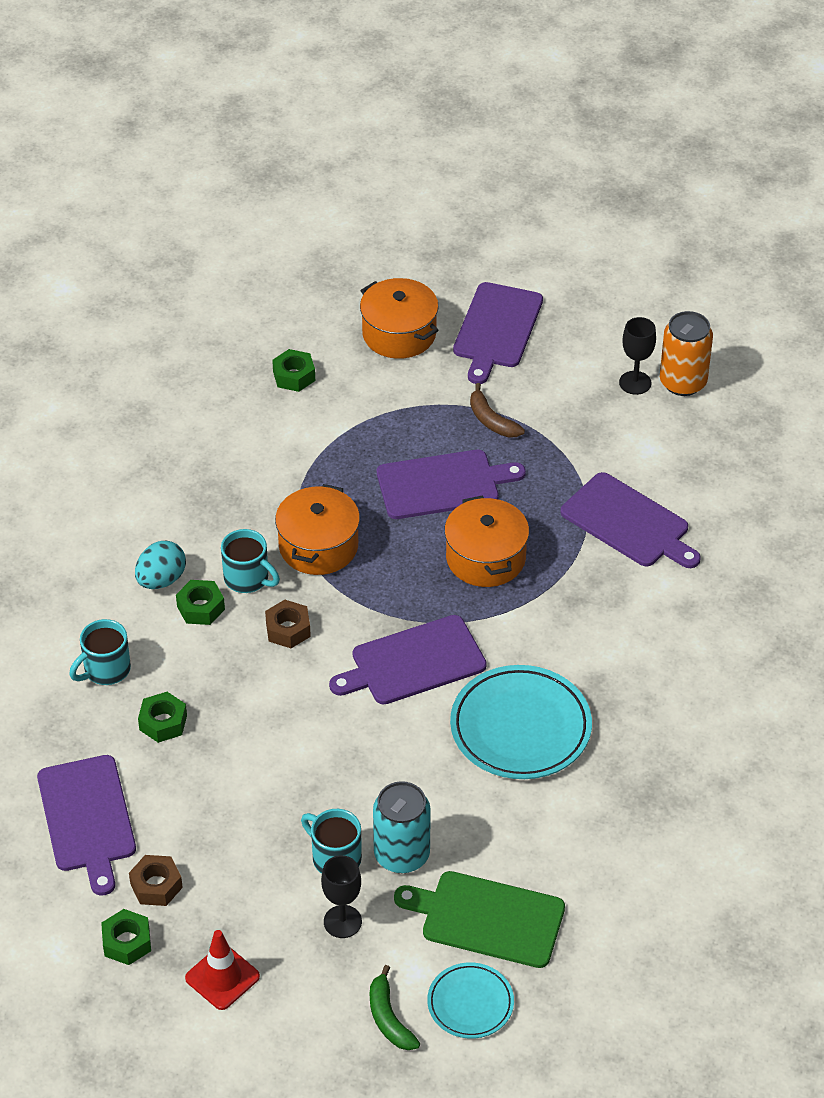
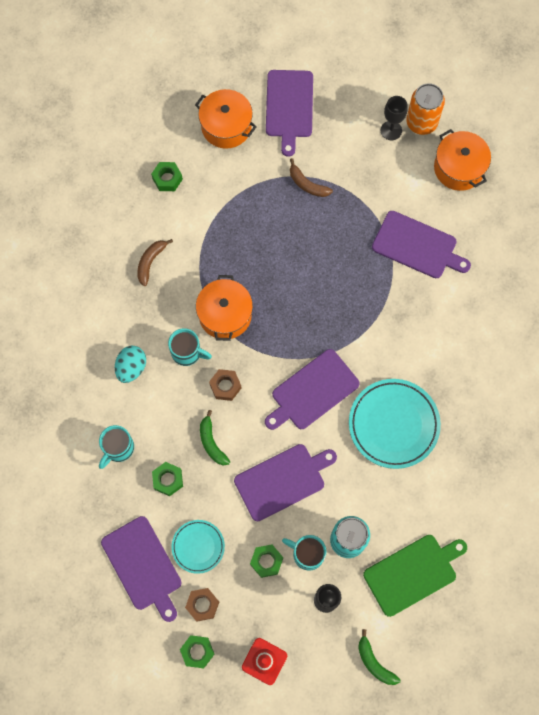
camera: 15 degrees left, 25 degrees up
green nut [176,580,225,625] -> green nut moved to [250,545,283,578]
purple cutting board [377,450,526,519] -> purple cutting board moved to [234,444,337,521]
green cutting board [394,871,565,968] -> green cutting board turned 150 degrees clockwise [363,535,467,617]
turquoise plate [427,962,514,1039] -> turquoise plate moved to [171,520,225,574]
orange pot [444,495,529,587] -> orange pot moved to [434,129,491,191]
none -> brown banana [137,239,173,286]
none -> green banana [200,410,230,465]

